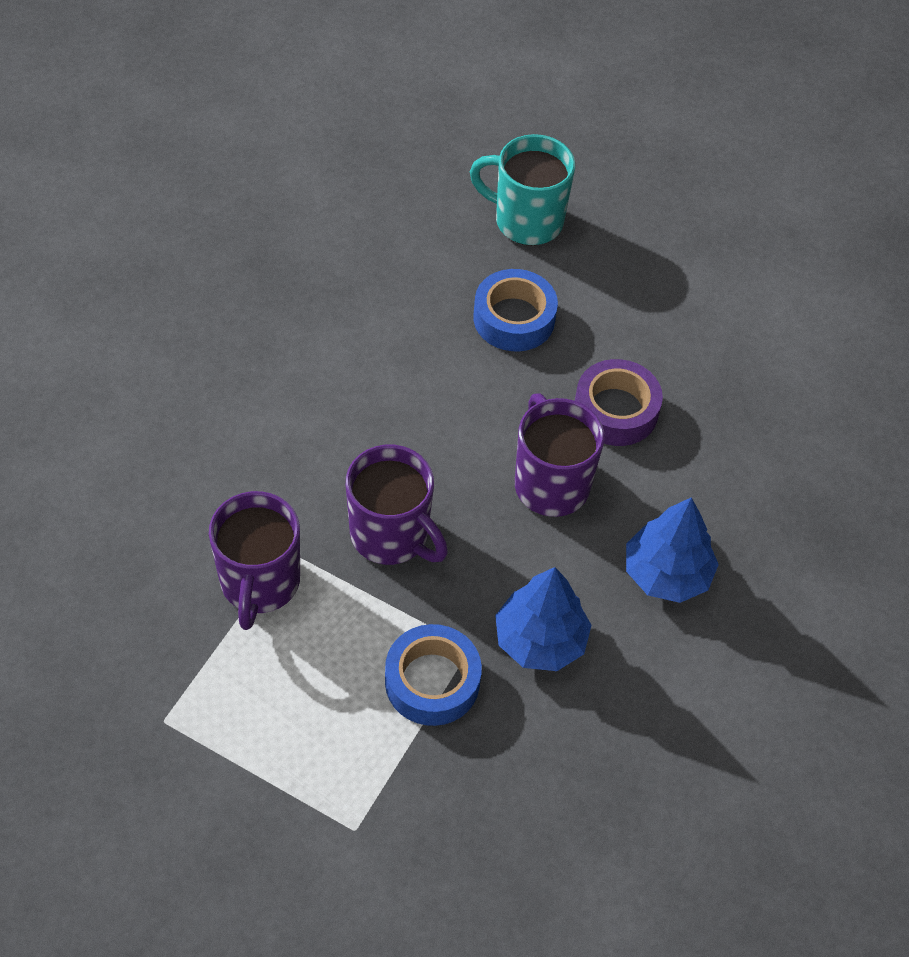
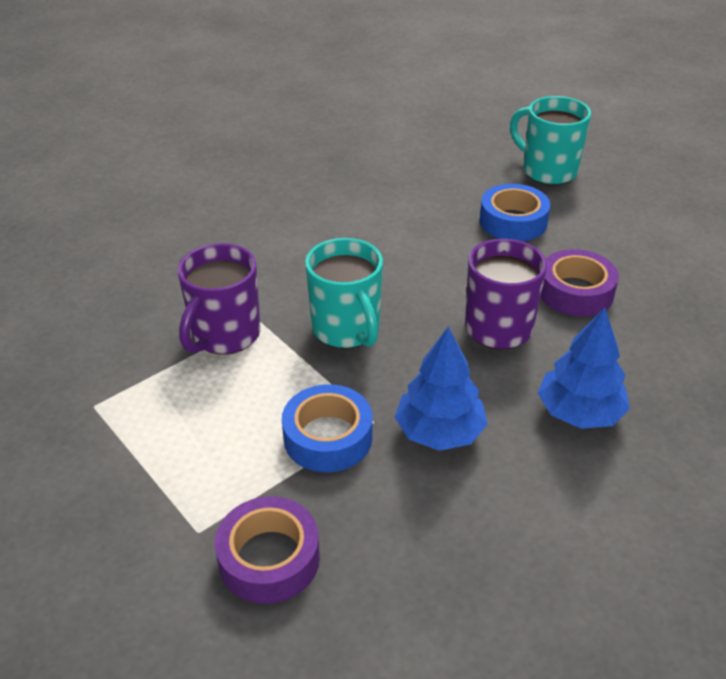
camera: 25 degrees right, 15 degrees down
purple mug [346,445,448,565] -> turquoise mug [305,238,383,349]
none -> purple tape [215,496,320,604]

